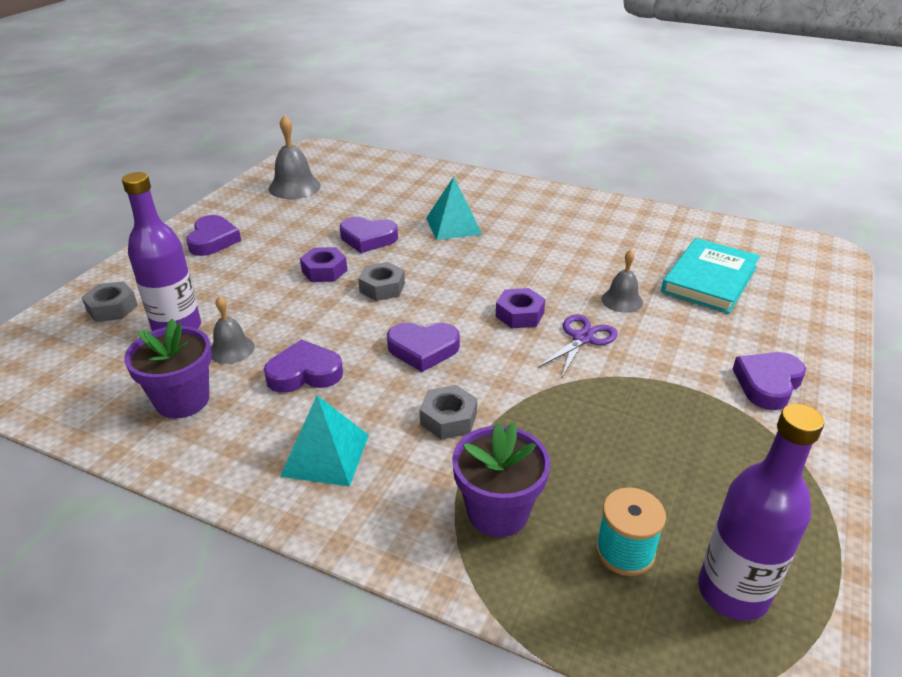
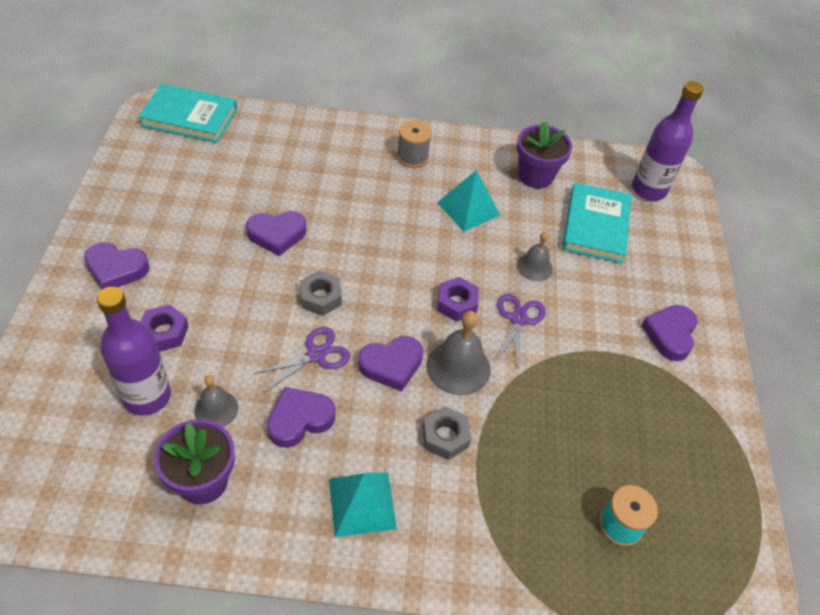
camera: 25 degrees left, 15 degrees up
grey nut [82,281,138,322] -> none
purple heart [186,215,241,256] -> purple heart turned 120 degrees clockwise [84,243,150,289]
grey bell [269,115,321,199] -> grey bell moved to [426,311,491,395]
purple nut [300,247,347,282] -> purple nut moved to [141,304,189,352]
turquoise pyramid [426,177,482,240] -> turquoise pyramid moved to [437,170,500,232]
purple flower pot [452,423,550,537] -> purple flower pot moved to [517,122,572,189]
purple bottle [698,404,824,621] -> purple bottle moved to [632,81,704,201]
none -> turquoise book [138,84,237,143]
none -> purple scissors [254,327,350,392]
none -> grey spool [397,120,432,168]

